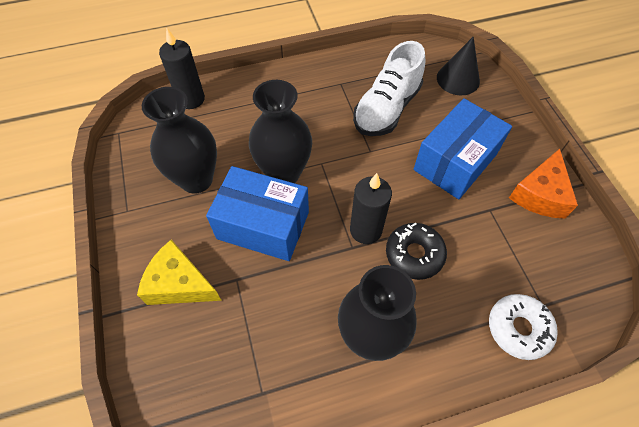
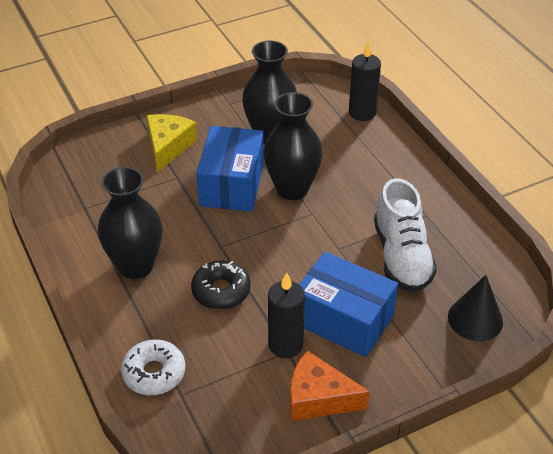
camera: 80 degrees right, 15 degrees down
black candle [350,173,392,244] -> black candle moved to [268,272,305,358]
white shoe [353,41,425,136] -> white shoe turned 120 degrees counterclockwise [374,178,437,292]

